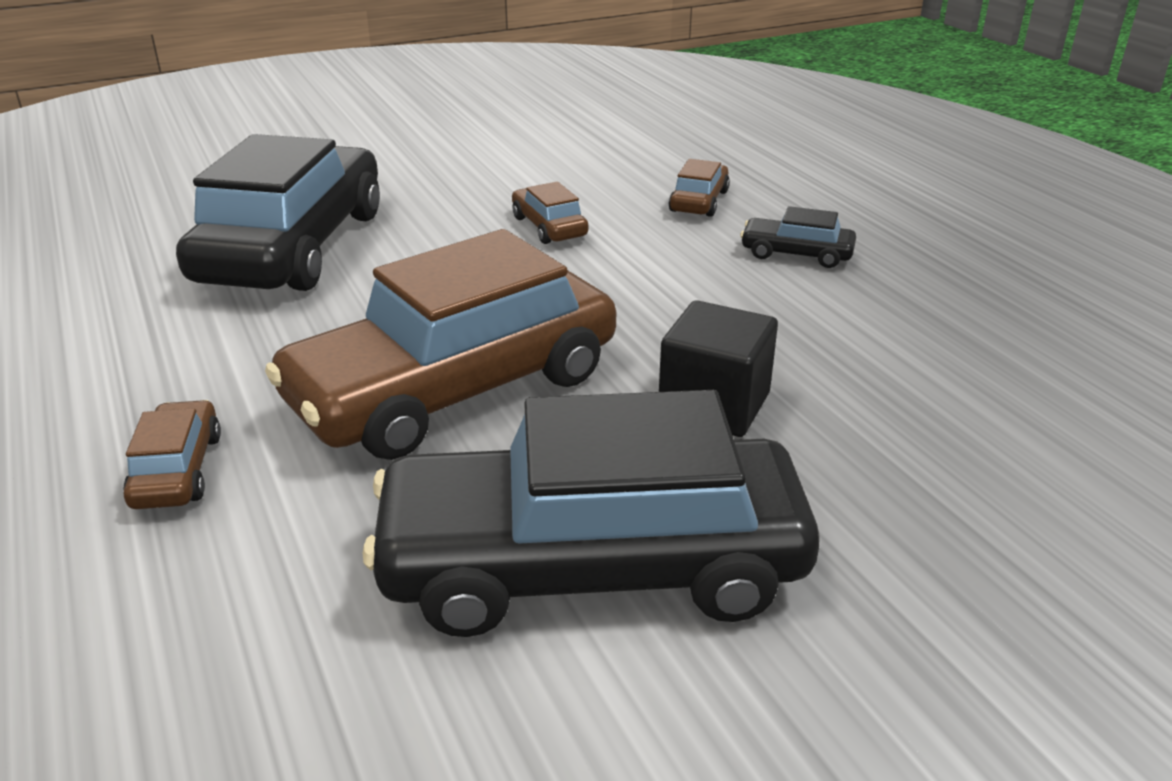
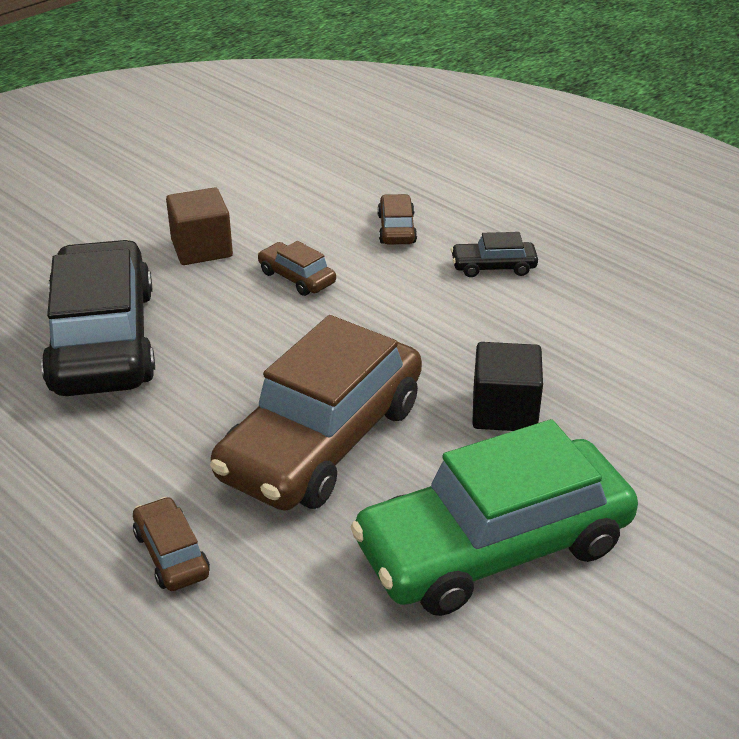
camera: 20 degrees left, 5 degrees up
black car [363,390,820,637] -> green car [350,419,638,616]
none -> brown cube [166,187,233,265]

